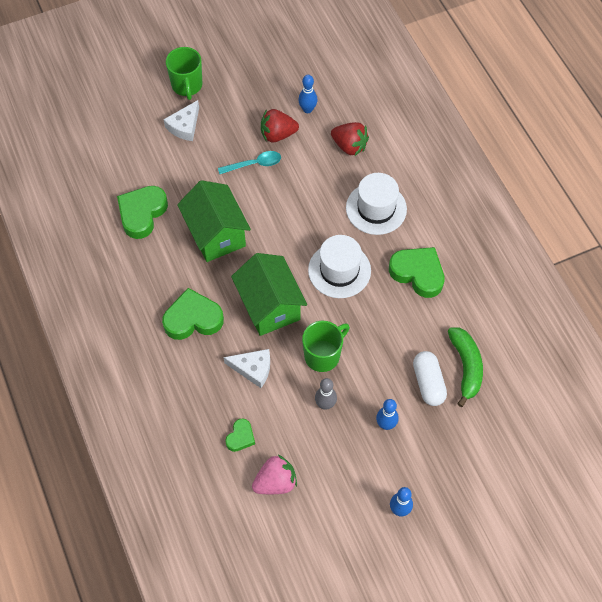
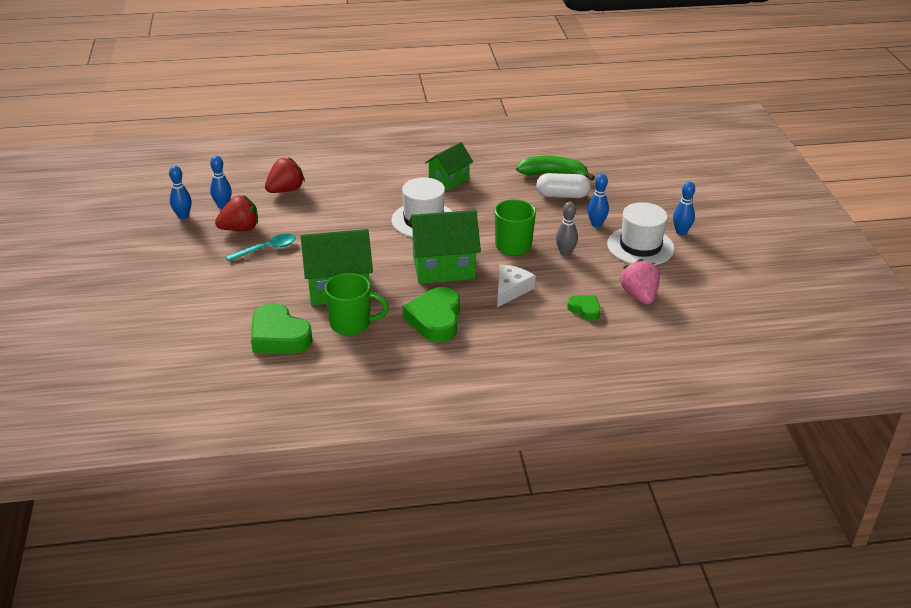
camera: 75 degrees left, 25 degrees down
white cheese [163,100,199,141] -> none
green mug [166,47,202,100] -> green mug moved to [325,273,389,335]
turquoise spoon [218,151,281,174] -> turquoise spoon turned 60 degrees clockwise [226,234,296,262]
red strawberry [261,109,299,143] -> red strawberry turned 120 degrees counterclockwise [215,195,258,231]
white hat [346,173,407,235] -> white hat moved to [607,202,674,265]
green heart [389,247,445,298] -> green house [425,142,473,191]
none -> blue bowling pin [169,166,192,219]

